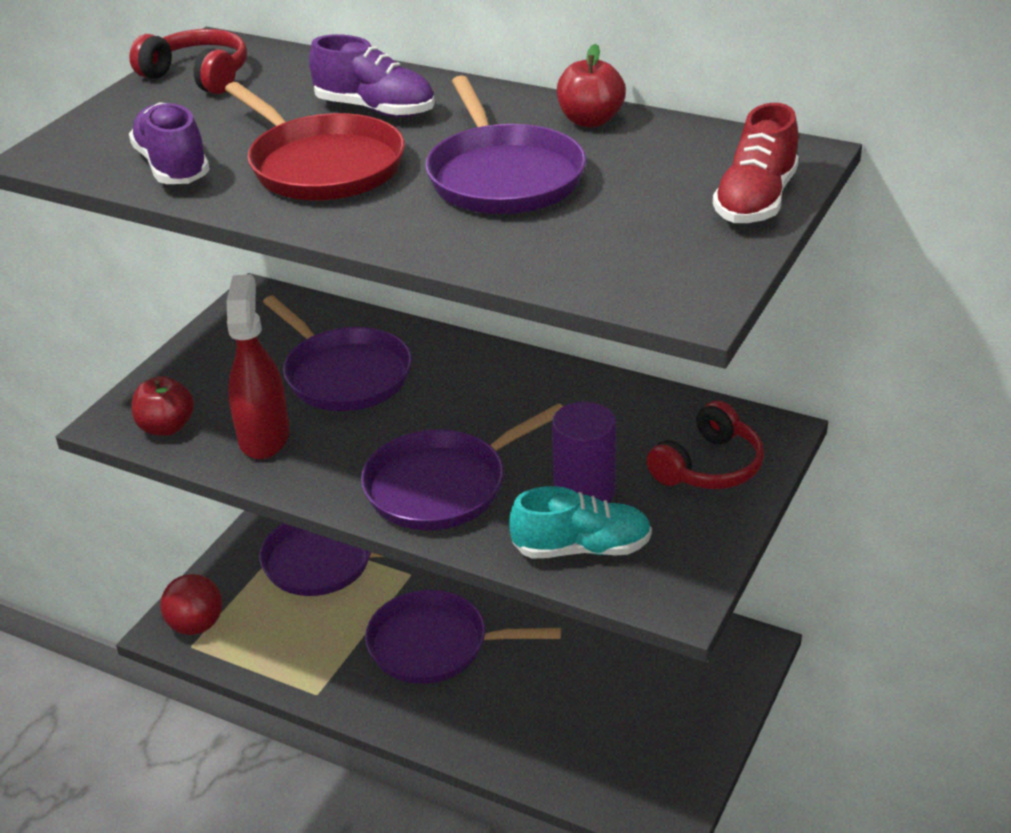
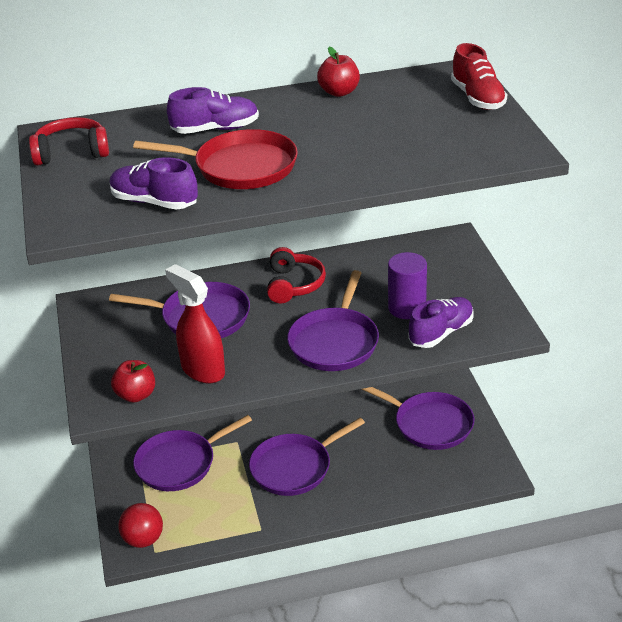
camera: 40 degrees left, 0 degrees up
purple pan [425,76,586,214] -> purple pan moved to [362,387,475,450]
turquoise shoe [509,486,652,559] -> purple shoe [408,297,474,348]
red headphones [647,400,764,489] -> red headphones moved to [267,247,326,303]

